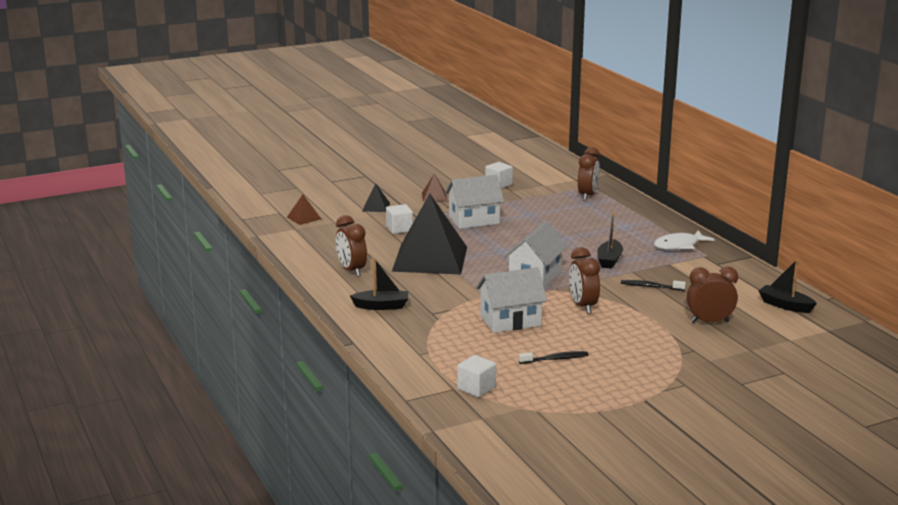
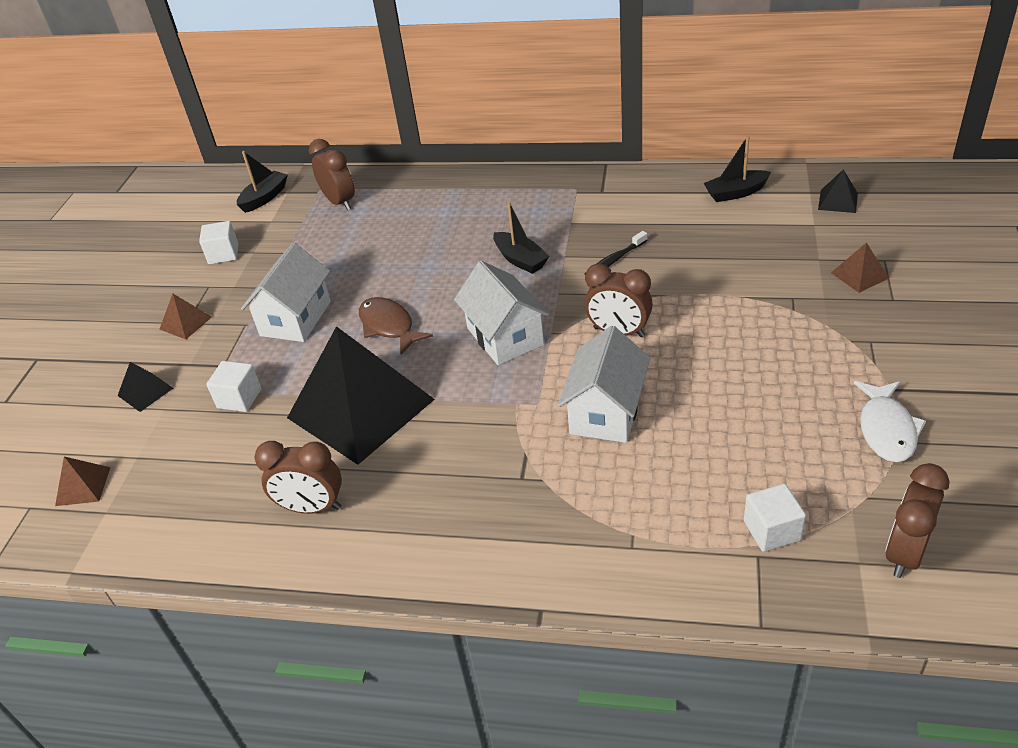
camera: 50 degrees left, 20 degrees up
black boat [350,258,408,310] -> black boat moved to [237,151,288,213]
black toothbrush [518,351,589,364] -> none
white fish [654,230,715,250] -> white fish moved to [854,381,926,462]
brown clock [687,267,738,323] -> brown clock moved to [885,463,950,578]
none -> brown fish [359,297,433,355]
none -> black pyramid [818,169,858,213]
none -> brown pyramid [831,242,889,293]

